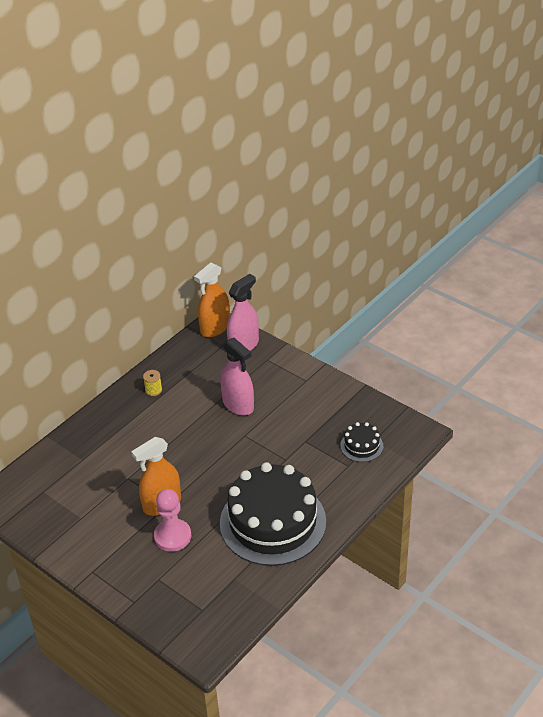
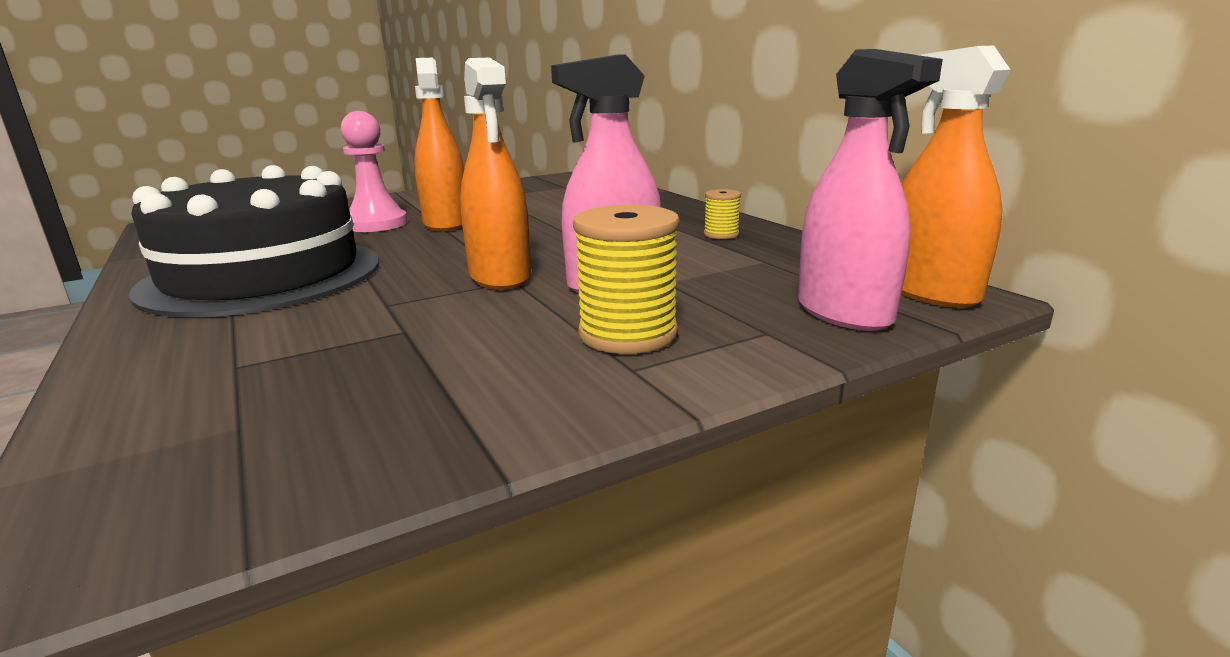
camera: 110 degrees right, 20 degrees down
black cake [340,422,383,462] -> none
none -> orange spray bottle [460,58,531,290]
none -> yellow spool [573,205,680,354]

